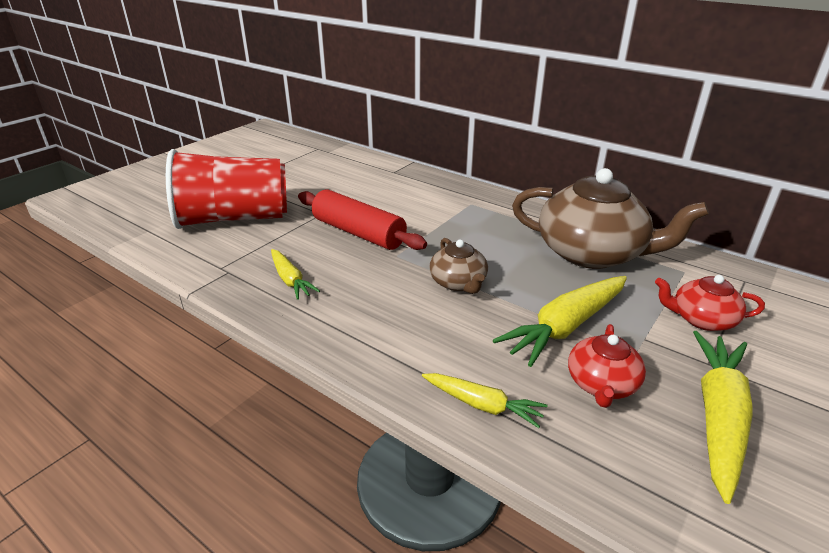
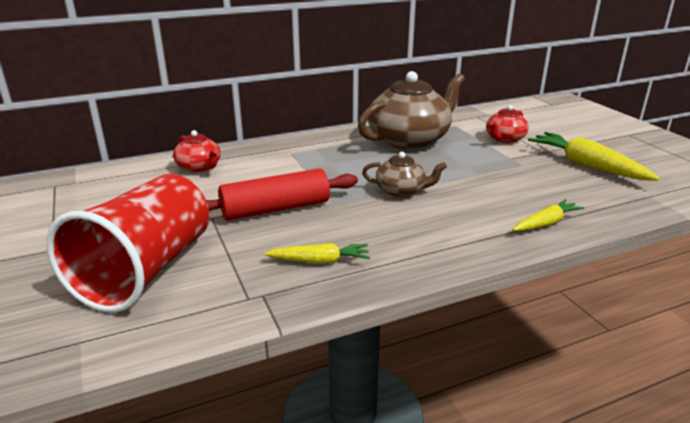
camera: 60 degrees left, 5 degrees down
yellow carrot [493,276,627,367] -> none
red teapot [568,324,646,408] -> red teapot moved to [173,130,221,172]

